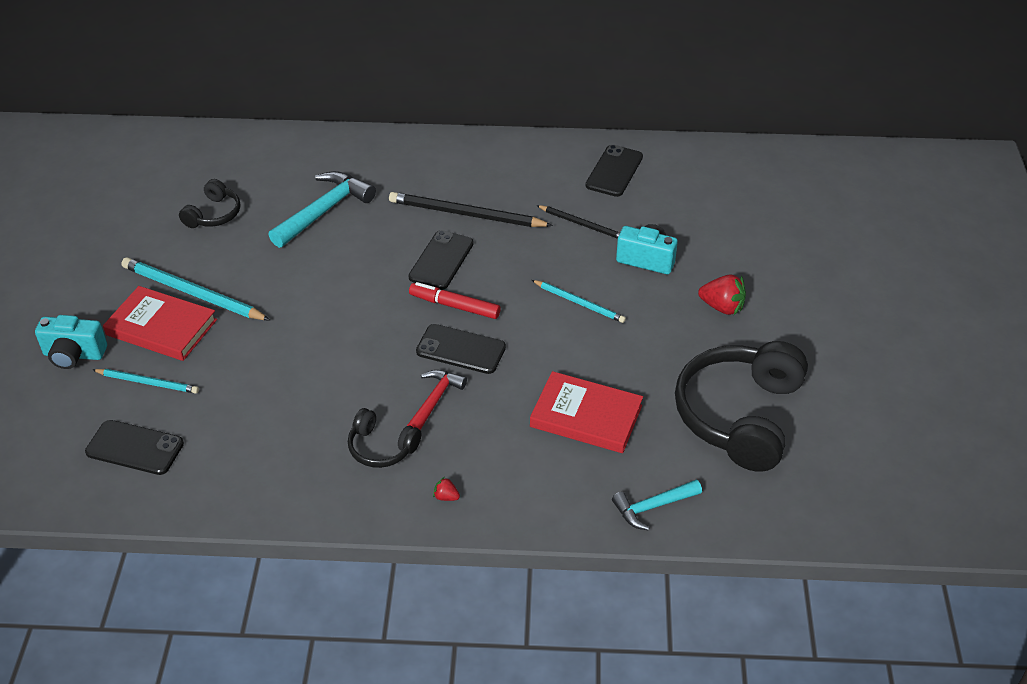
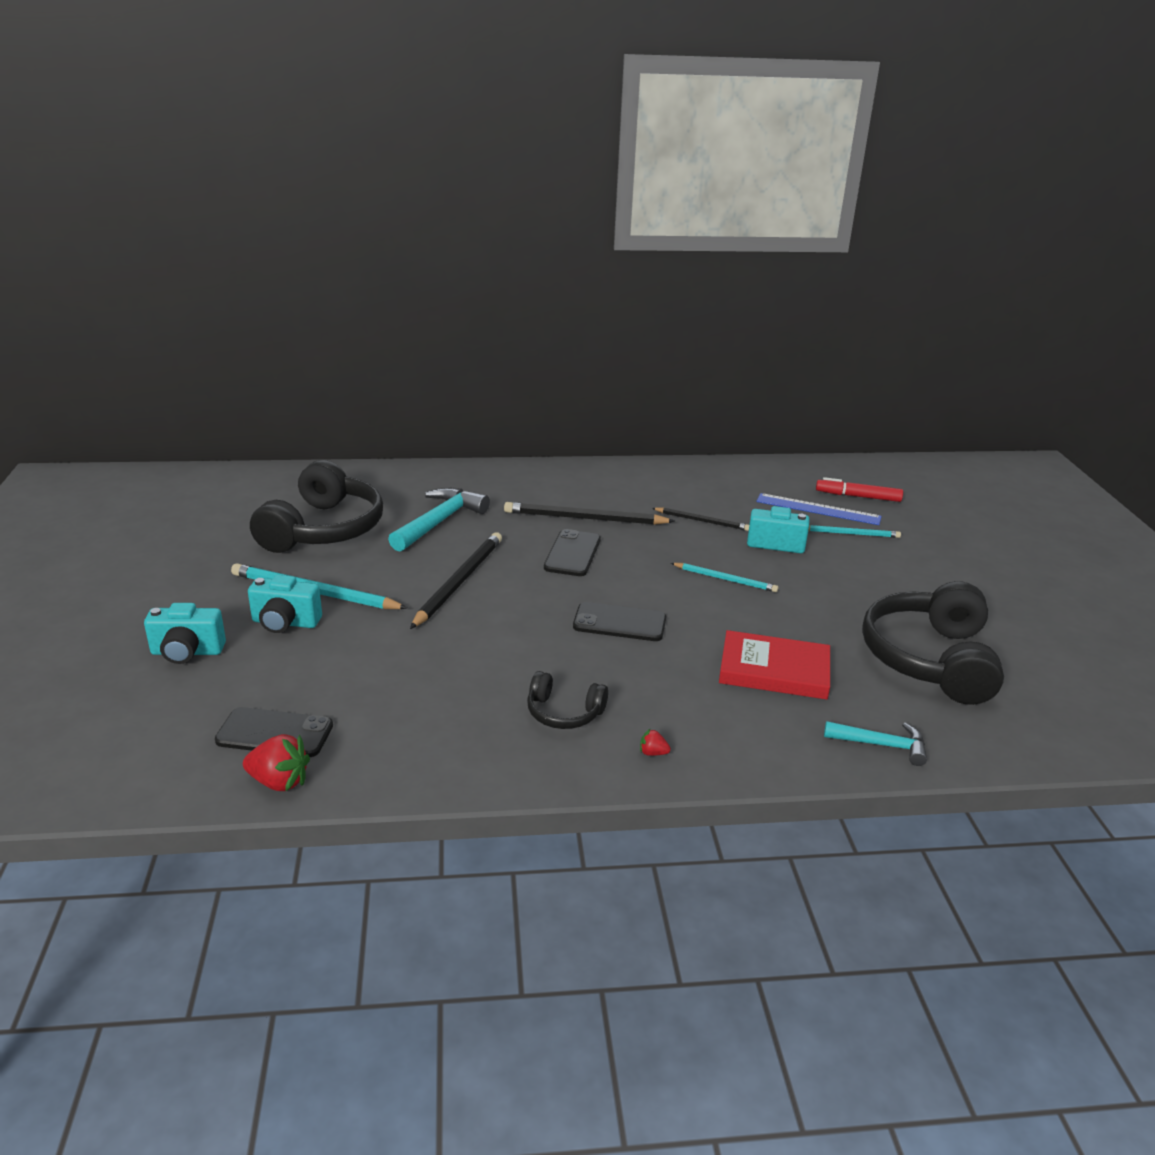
camera: 10 degrees left, 15 degrees down
turquoise pencil [93,369,199,394] -> turquoise pencil moved to [808,525,901,538]
red book [103,286,217,361] -> turquoise camera [248,575,322,633]
black headphones [179,179,240,228] -> black headphones [250,460,383,553], size x2.06
red hammer [407,370,467,430] -> none
red marker [409,282,501,319] -> red marker moved to [816,477,903,502]
black phone [585,145,643,197] -> none
turquoise hammer [612,480,702,531] -> turquoise hammer turned 135 degrees counterclockwise [824,721,927,766]
red strawberry [698,274,746,315] -> red strawberry moved to [243,734,310,792]
none -> black pencil [410,532,502,629]
none -> blue ruler [756,493,882,525]

